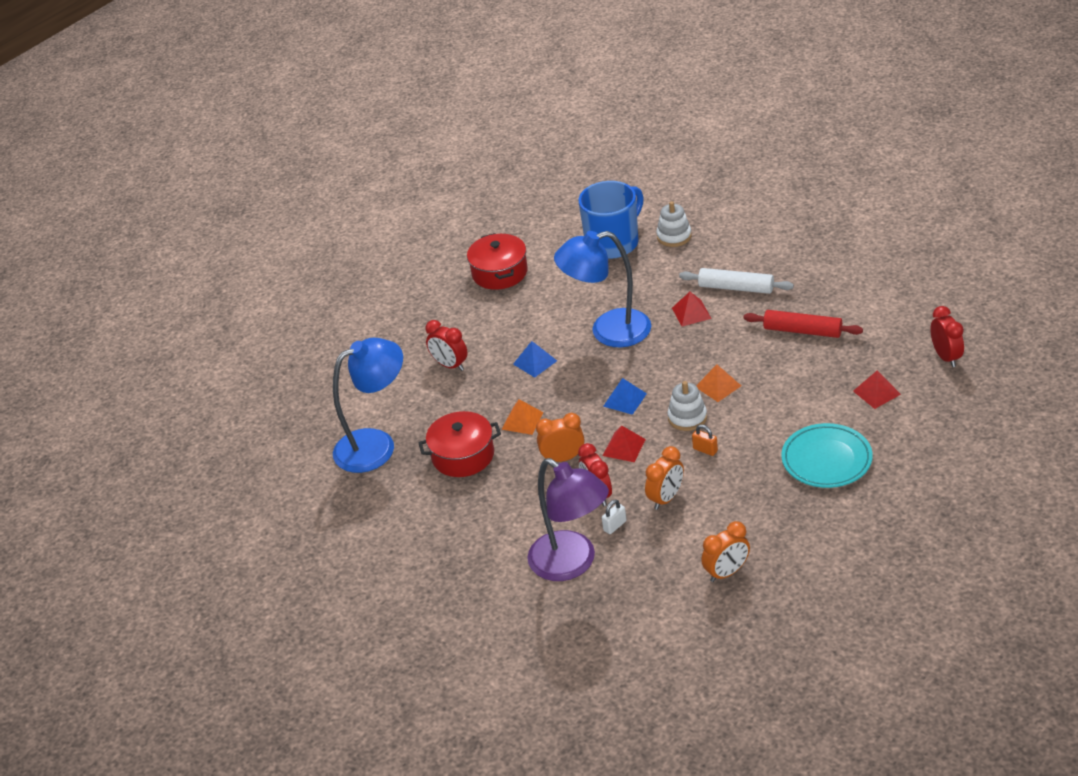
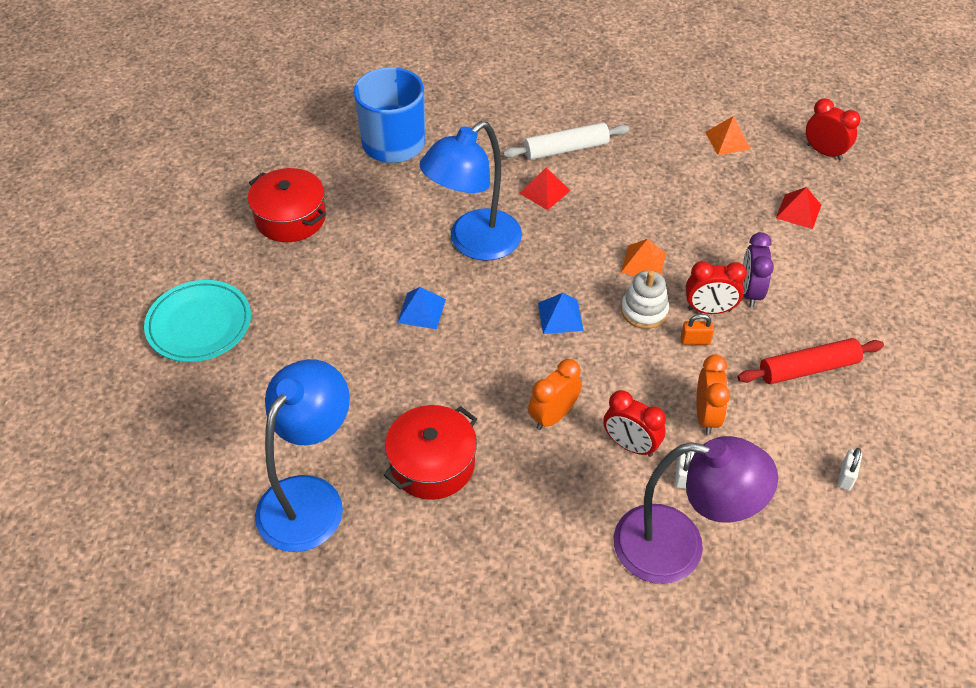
camera: 40 degrees left, 10 degrees up
red clock [425,320,467,371] -> red clock moved to [686,261,747,314]
orange pyramid [501,399,544,435] -> orange pyramid moved to [705,116,751,155]
red pyramid [603,426,646,462] -> none
white stacking toy [656,201,692,247] -> none
orange clock [701,521,750,582] -> white padlock [838,448,862,491]
red rolling pin [744,310,863,338] -> red rolling pin moved to [737,338,884,384]
turquoise plate [781,423,873,488] -> turquoise plate moved to [144,280,251,362]
none -> purple clock [742,232,774,308]

